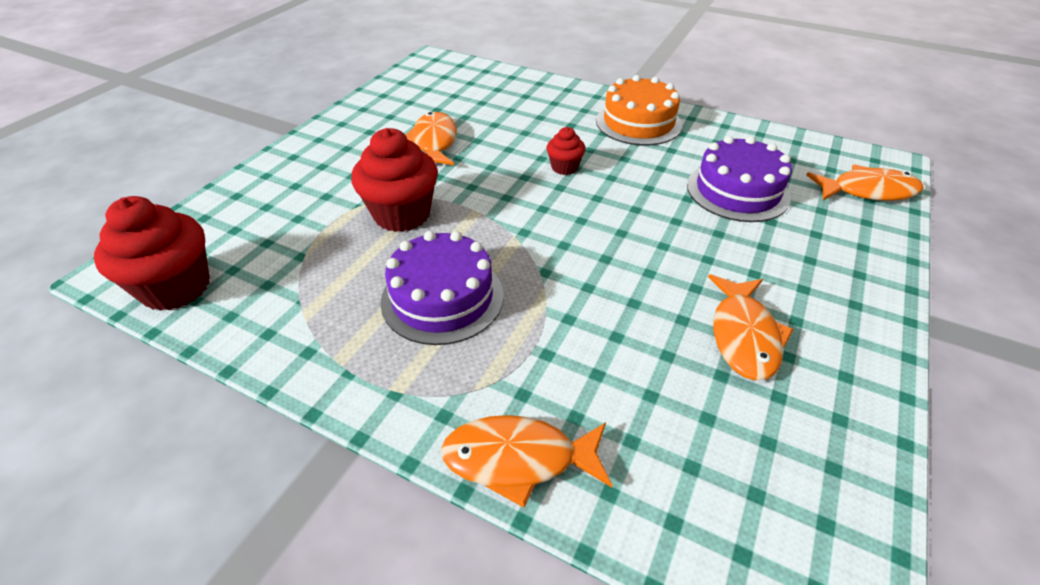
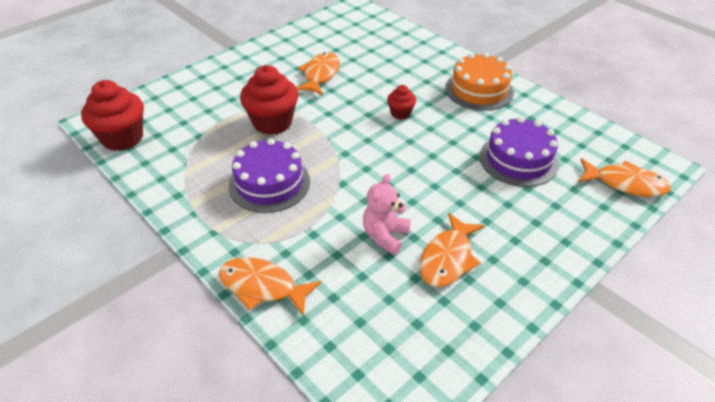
camera: 20 degrees right, 0 degrees up
none -> pink teddy bear [363,174,411,255]

